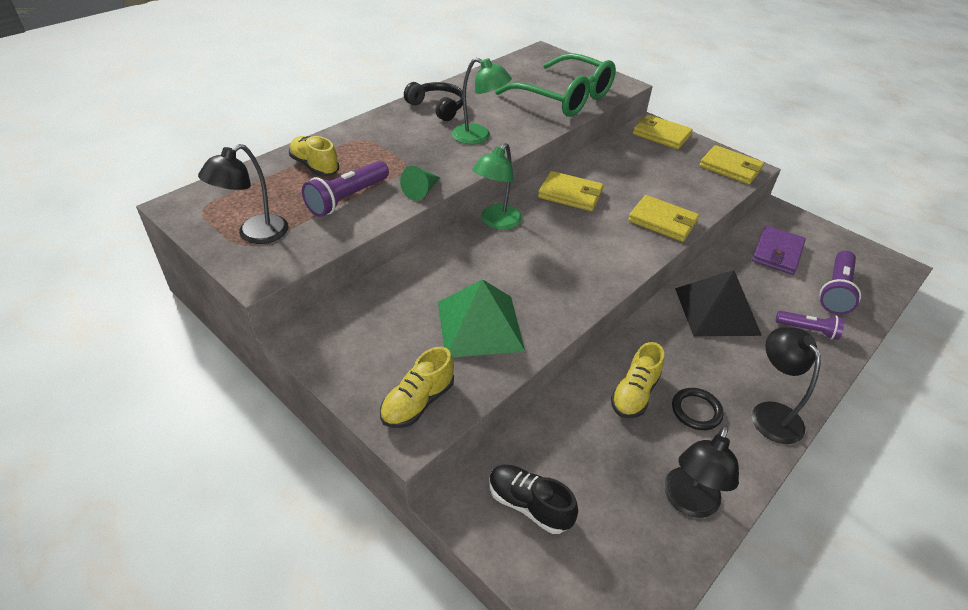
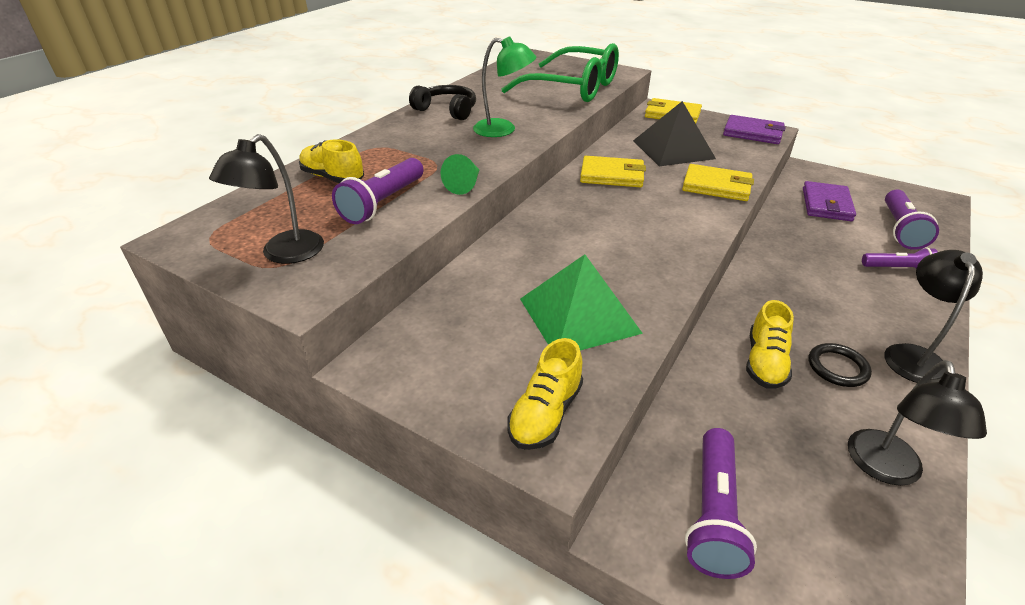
camera: 10 degrees left, 5 degrees down
green lamp [472,143,522,230] -> none
black shoe [489,465,578,534] -> purple flashlight [685,428,757,579]
black pyramid [675,270,762,336] -> black pyramid moved to [633,101,716,166]
yellow wallet [699,145,764,185] -> purple wallet [723,115,786,144]
black lamp [752,327,821,444] -> black lamp turned 45 degrees clockwise [884,250,983,383]

